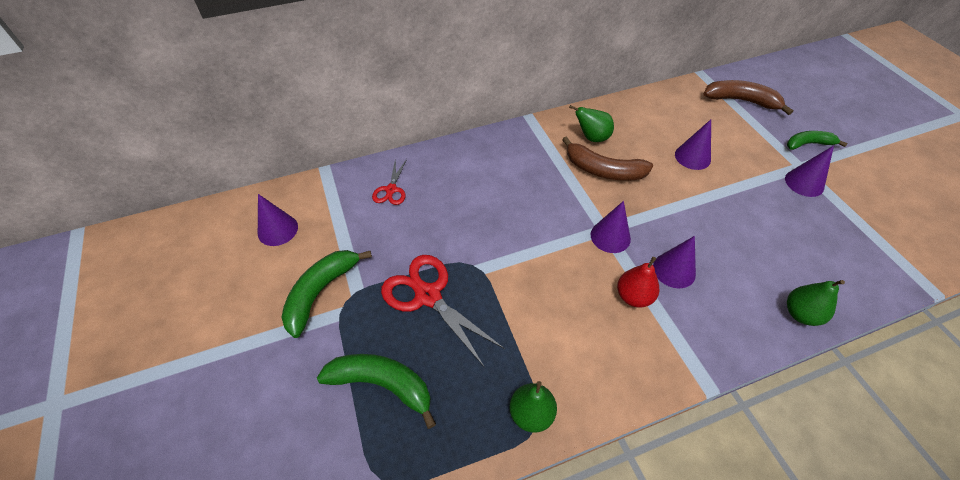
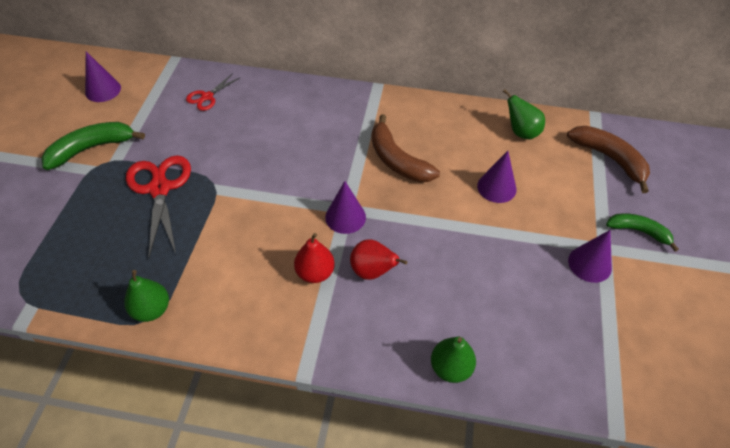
camera: 30 degrees right, 0 degrees up
green banana [317,354,436,429] -> none
green pear [569,105,614,142] -> green pear moved to [503,89,545,139]
purple cone [653,236,696,288] -> red pear [350,239,407,280]

